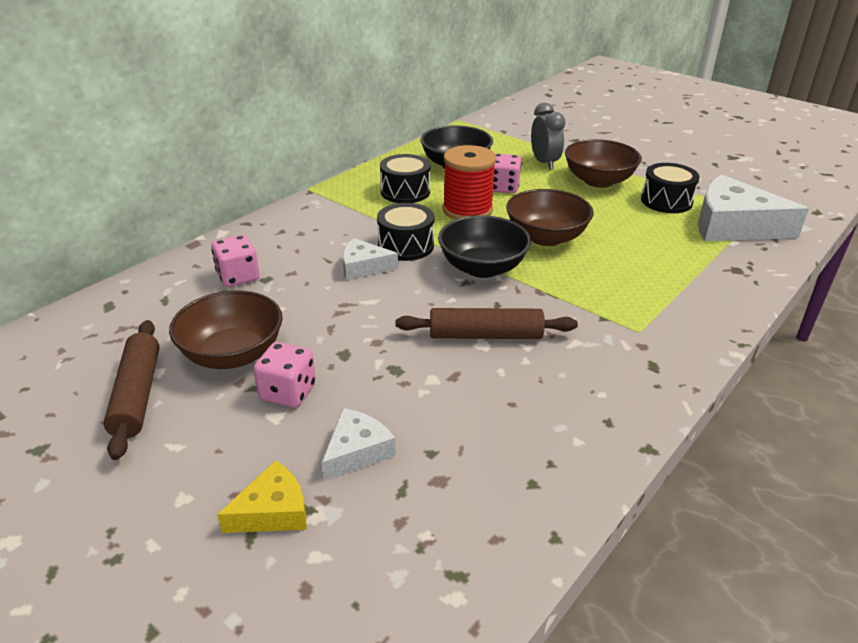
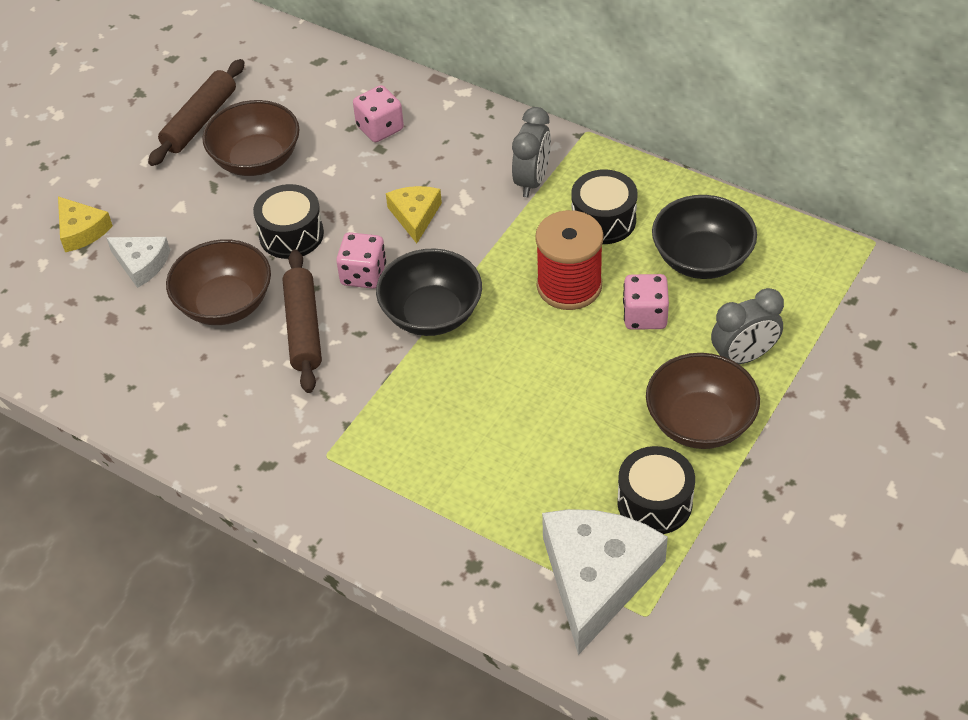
camera: 85 degrees right, 15 degrees up
brown rolling pin [104,320,160,460] -> brown rolling pin turned 45 degrees counterclockwise [148,59,244,166]
pink dice [253,342,316,408] -> pink dice moved to [336,232,386,289]
white cheese [343,238,398,280] -> yellow cheese [386,186,442,243]
black drum [377,203,434,261] -> black drum moved to [253,184,324,259]
brown bowl [506,189,593,246] -> brown bowl moved to [166,239,271,325]
none -> grey clock [512,107,551,197]

